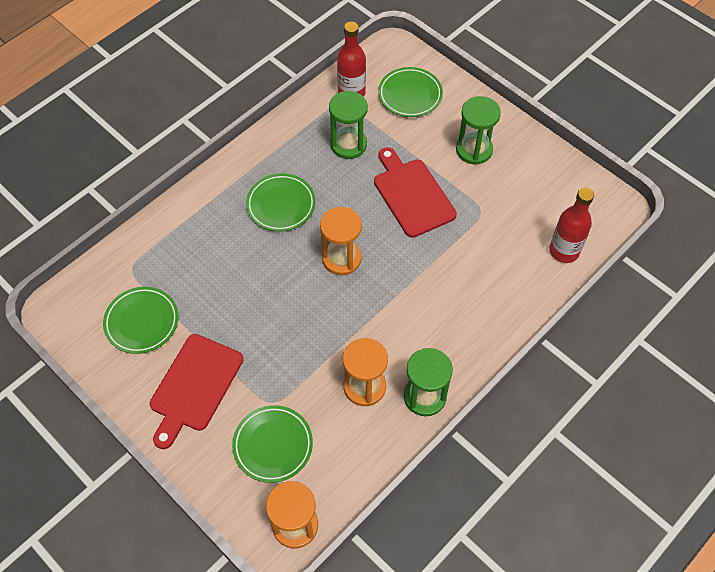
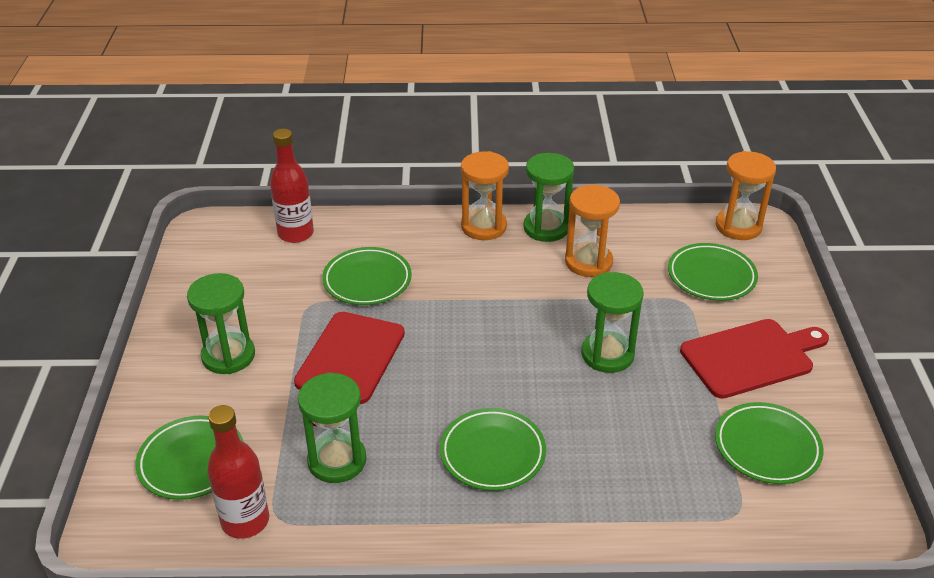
camera: 135 degrees left, 20 degrees down
orange hourglass [320,207,362,275] -> orange hourglass moved to [461,151,509,240]
none -> green plate [322,247,412,305]
none -> green hourglass [581,272,644,373]

